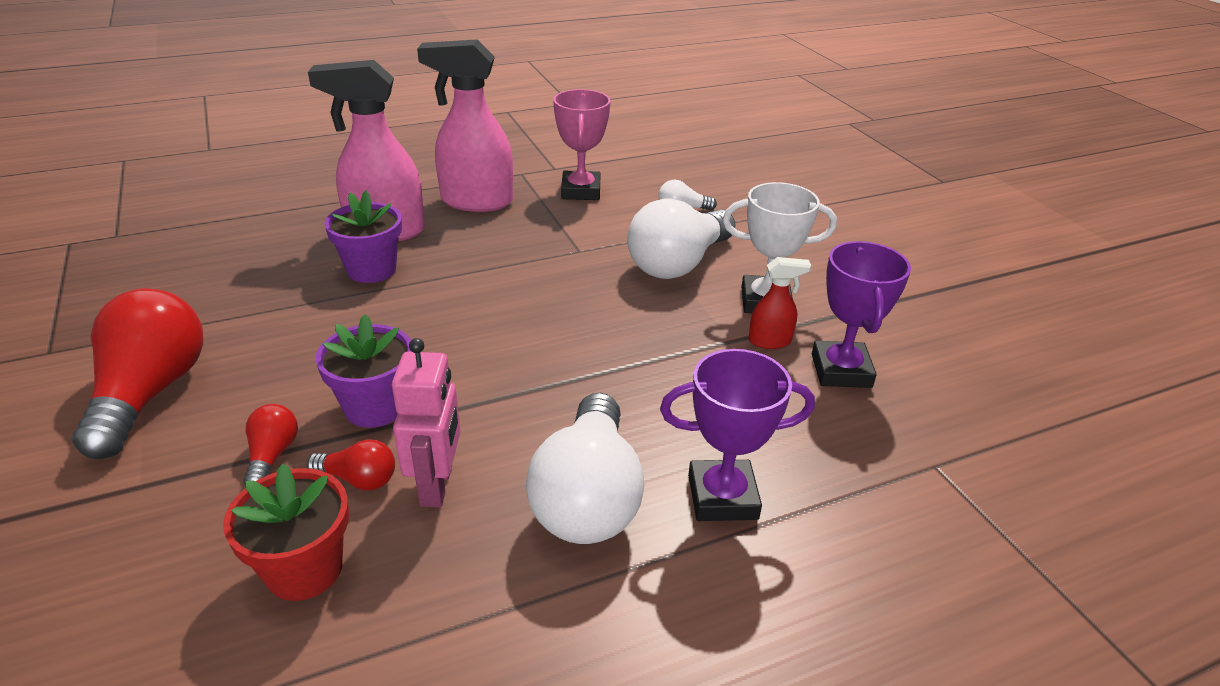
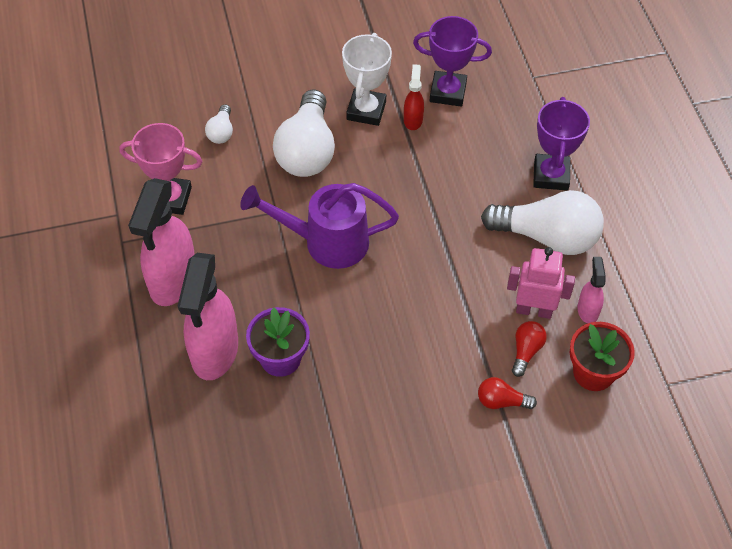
camera: 80 degrees left, 20 degrees up
red light bulb [72,288,203,459] -> none
purple flower pot [316,314,412,428] -> none
white light bulb [627,199,736,279] -> white light bulb turned 45 degrees clockwise [273,89,335,177]
none -> purple watering can [240,183,399,269]
none -> pink spray bottle [577,257,606,323]

